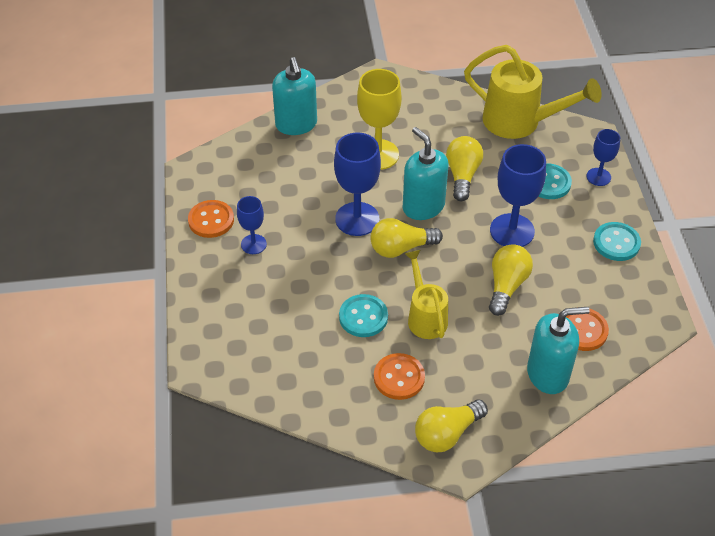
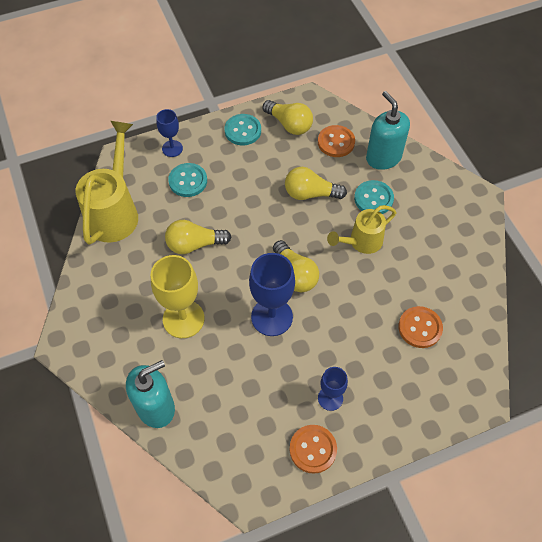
camera: 105 degrees left, 10 degrees up
turquoise button [339,294,388,337] -> turquoise button moved to [354,180,394,214]
orange button [374,353,425,400] -> orange button moved to [399,306,443,348]
turquoise soap dispenser [403,127,449,220] -> none
yellow light bulb [415,399,488,452] -> yellow light bulb moved to [263,100,313,135]
blue goblet [490,144,546,247] -> none

